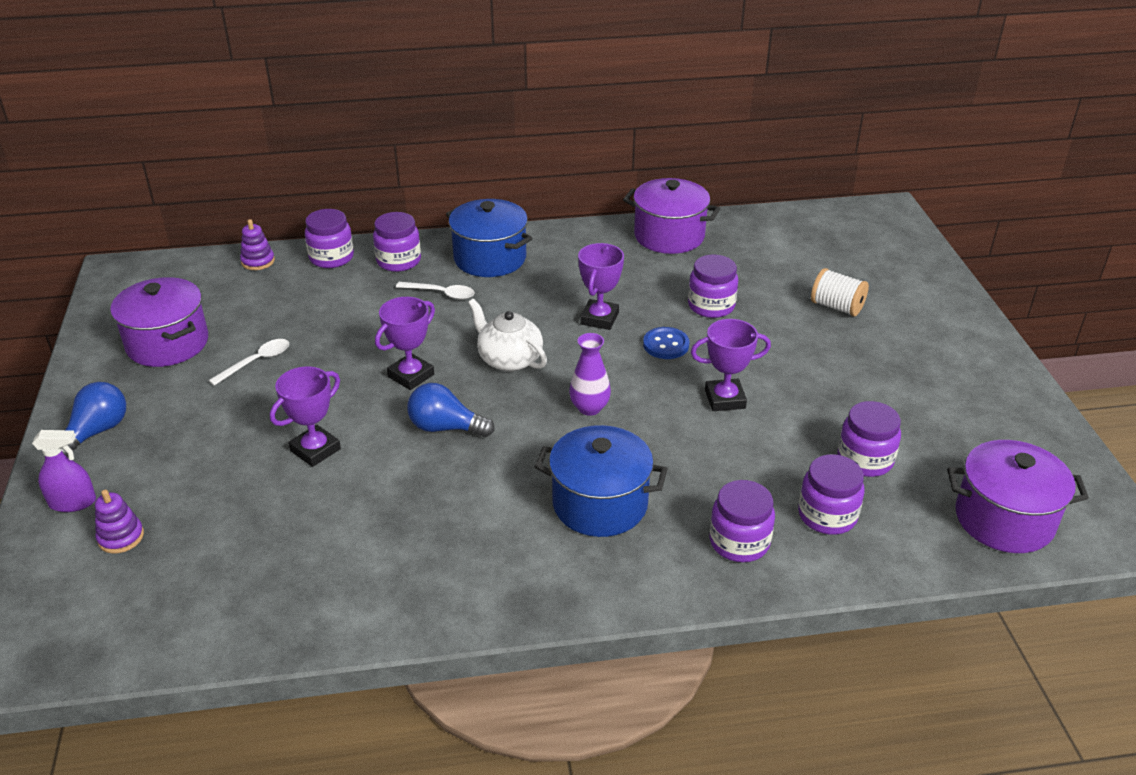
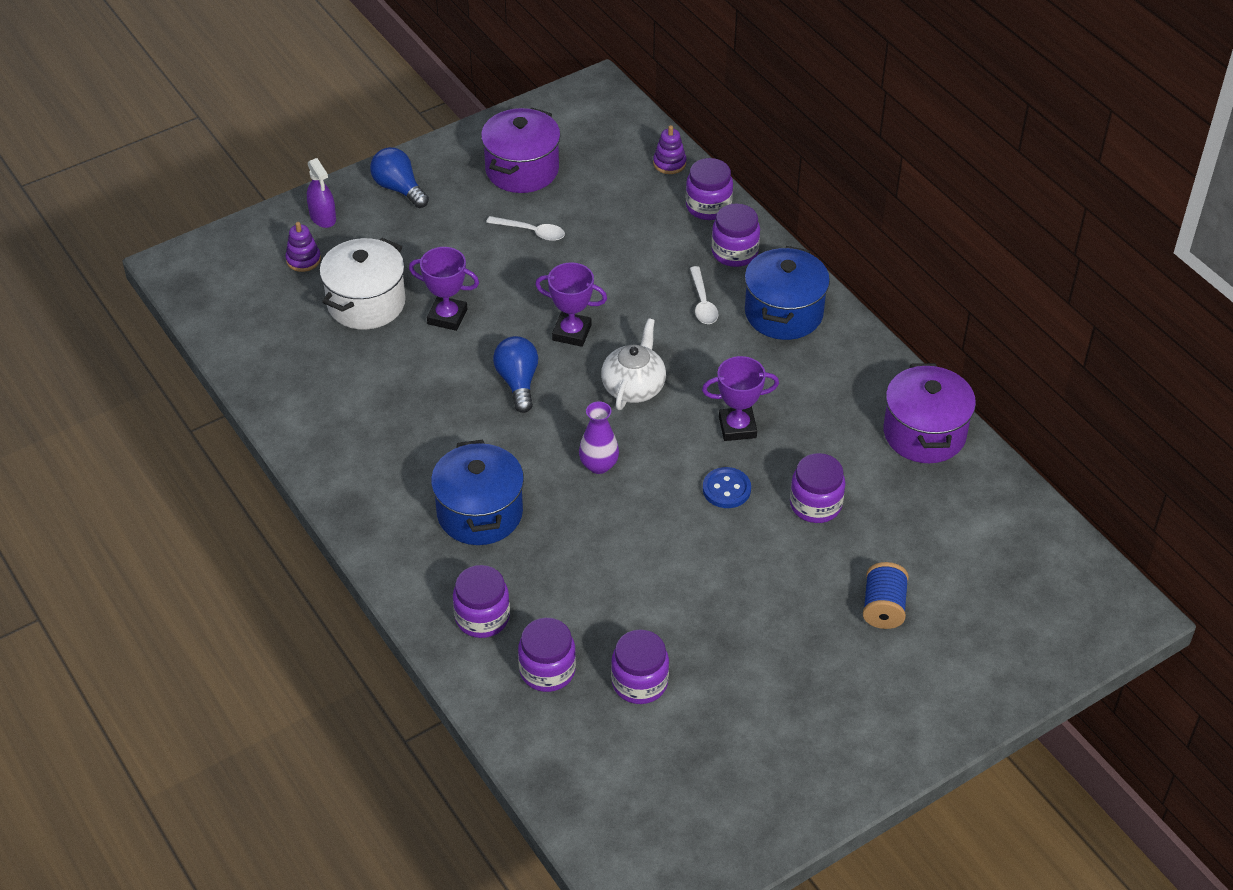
camera: 65 degrees right, 10 degrees up
blue light bulb [62,382,126,458] -> blue light bulb turned 135 degrees counterclockwise [370,147,429,208]
purple trophy [691,319,771,411] -> none
white spool [811,268,869,317] -> blue spool [863,562,909,629]
purple pot [947,440,1089,553] -> none
none -> white pot [320,238,406,330]

